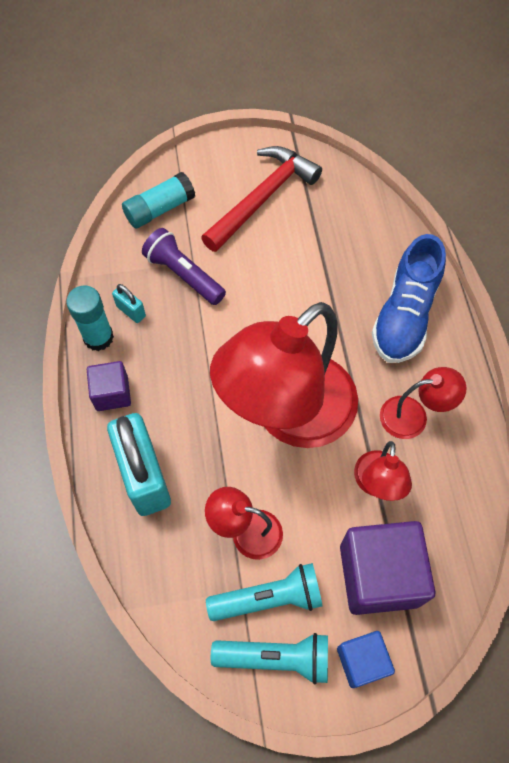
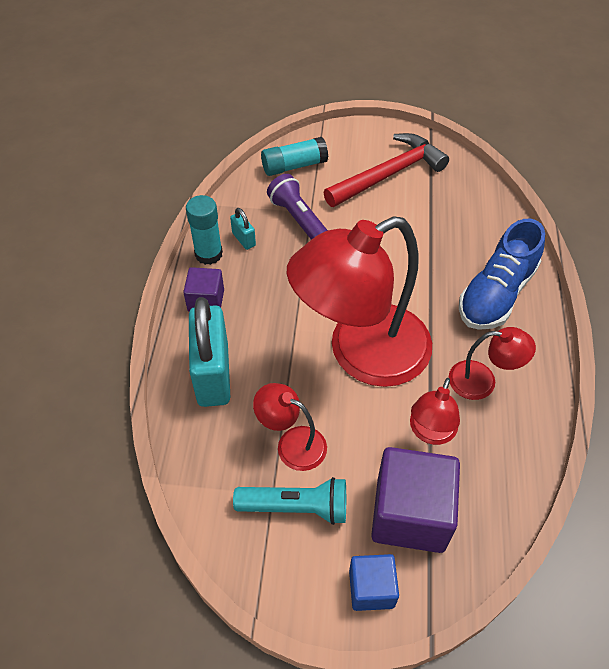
camera: 15 degrees right, 10 degrees down
turquoise flashlight [211,633,328,684] -> none

